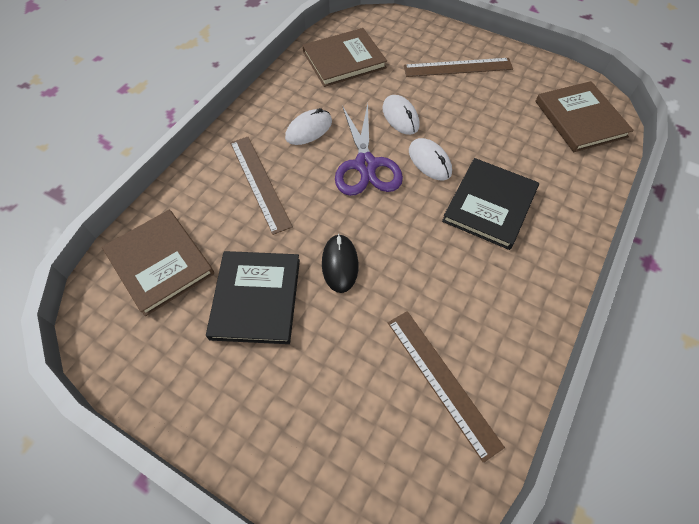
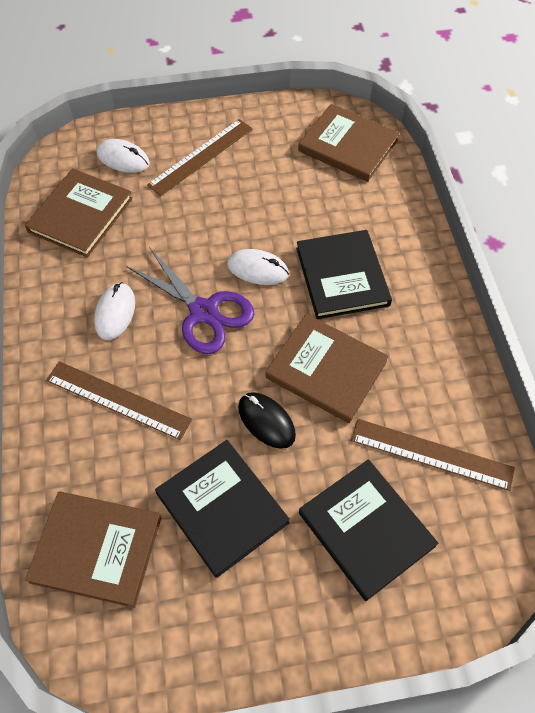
camera: 40 degrees left, 0 degrees up
white mouse [382,95,420,135] -> white mouse moved to [97,139,150,173]
none -> brown book [265,314,389,423]
none -> black book [299,459,438,601]

